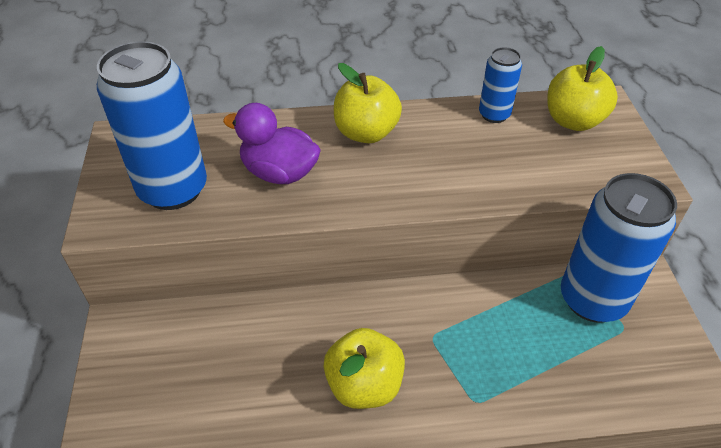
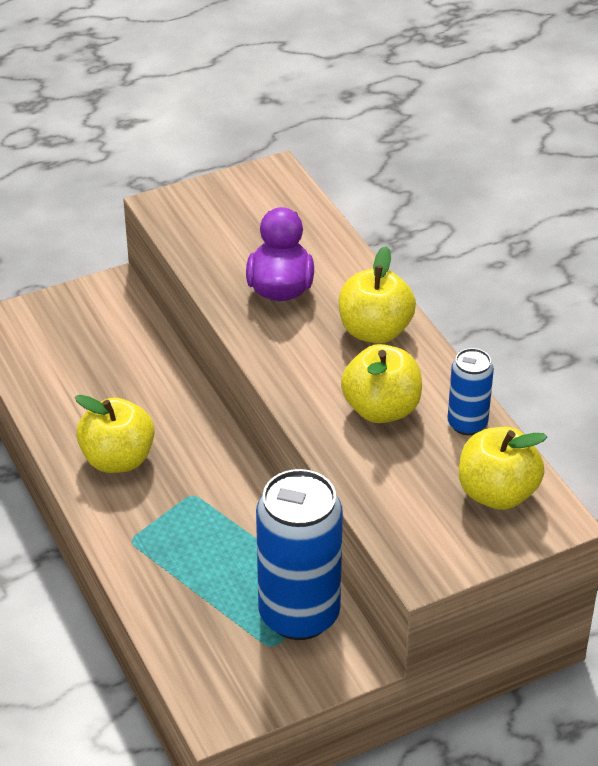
camera: 70 degrees right, 5 degrees down
blue can [97,41,207,210] -> none
none -> yellow apple [341,344,422,423]

